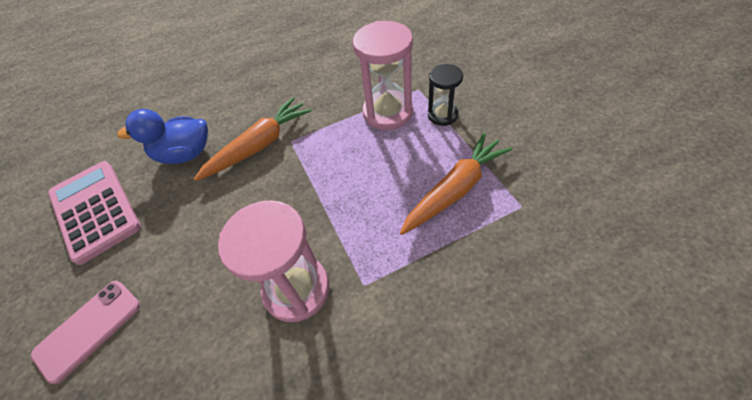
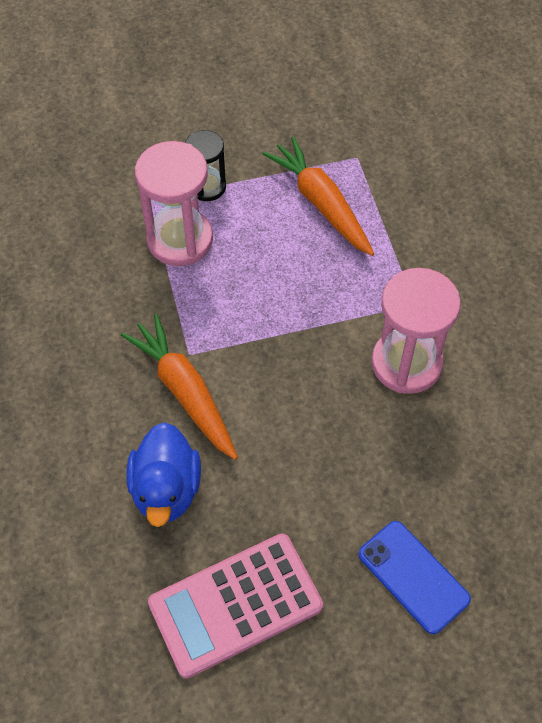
camera: 85 degrees left, 5 degrees up
pink phone [31,281,140,384] -> blue phone [358,521,471,634]

